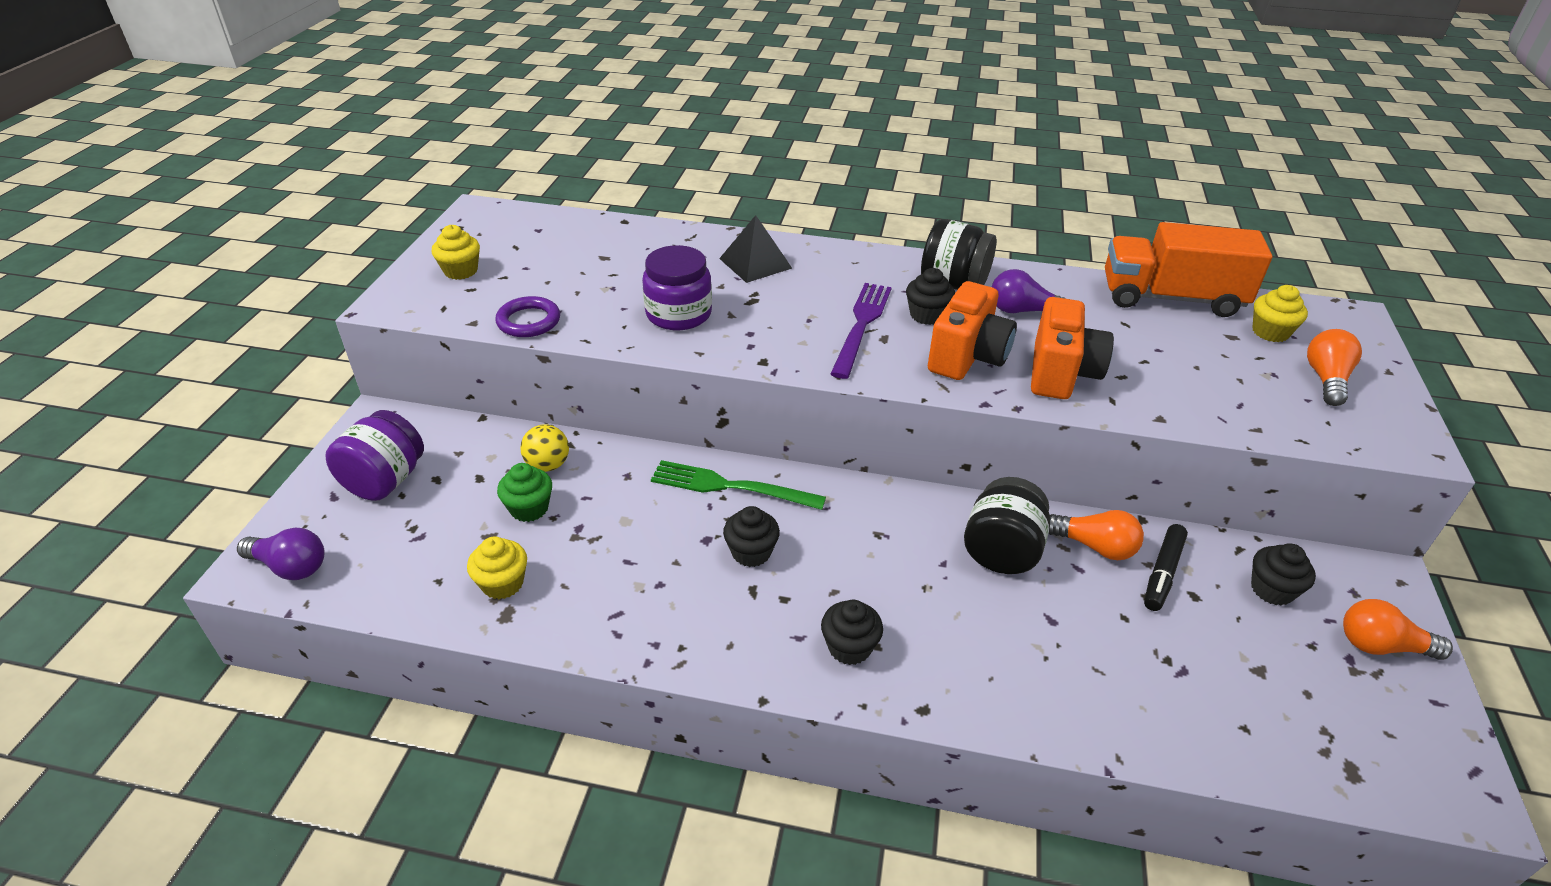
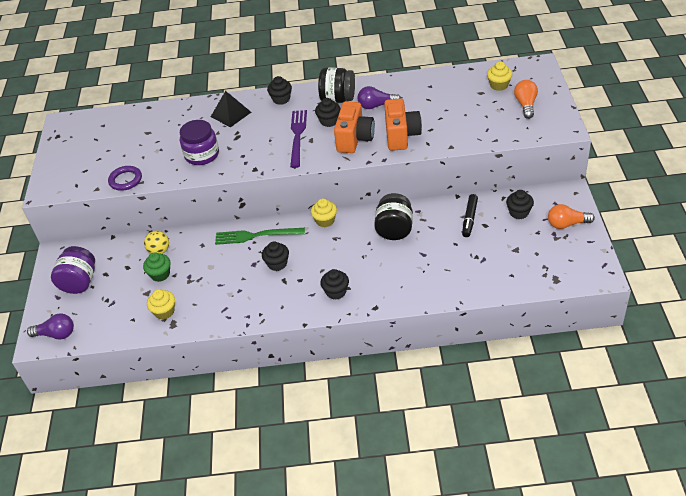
camera: 10 degrees left, 5 degrees up
yellow cupcake [431,225,480,280] -> yellow cupcake moved to [311,199,337,227]
orange light bulb [1049,510,1144,560] -> none
orange truck [1105,222,1272,317] -> none
none -> black cupcake [267,76,292,105]

